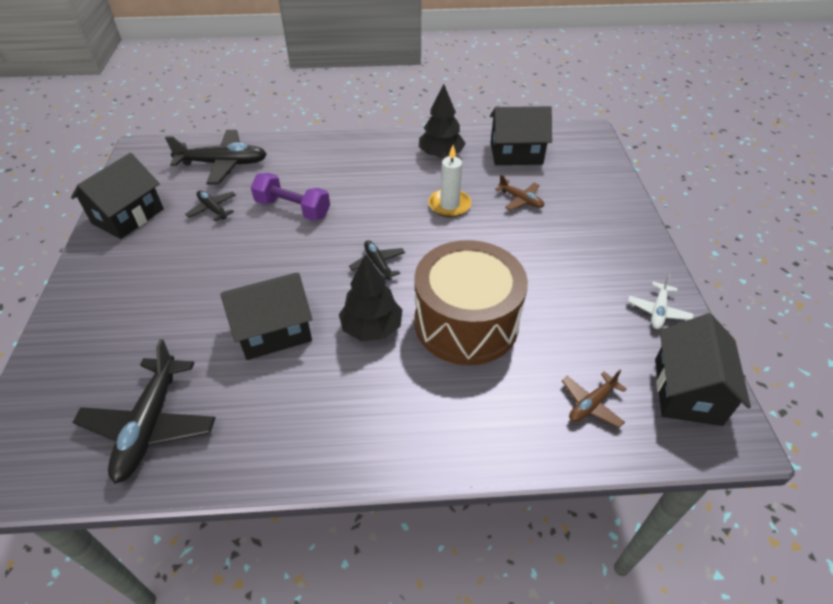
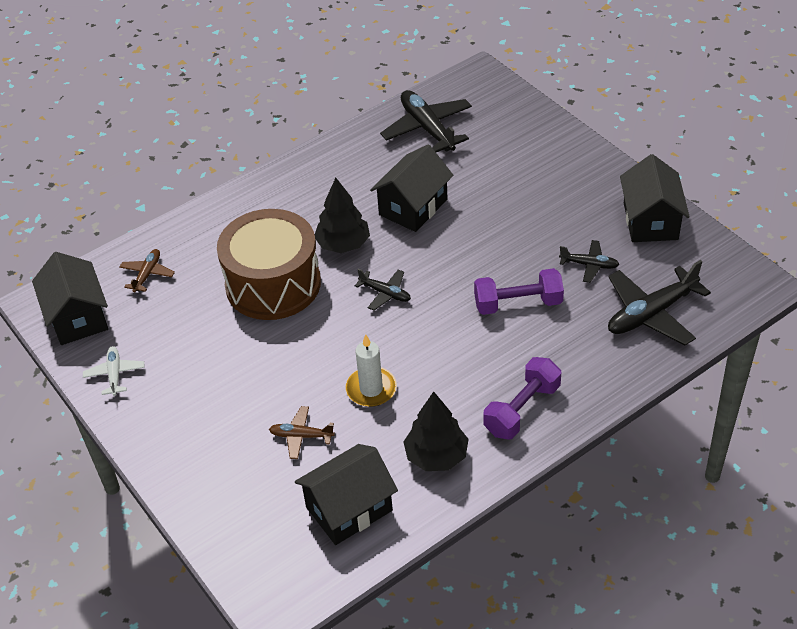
camera: 150 degrees right, 0 degrees up
none -> purple dumbbell [484,357,561,439]

